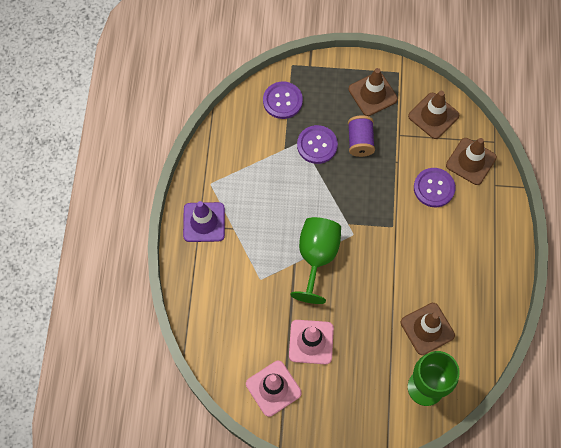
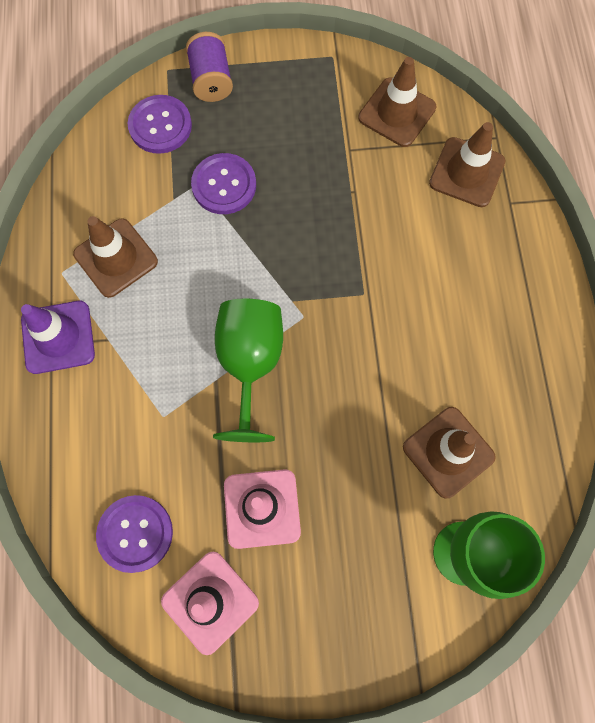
camera: 10 degrees left, 5 degrees up
purple spool [348,115,375,157] -> purple spool moved to [186,32,233,102]
brown traffic cone [349,68,398,116] -> brown traffic cone moved to [73,216,158,298]
purple button [414,168,456,207] -> purple button moved to [96,495,173,573]

